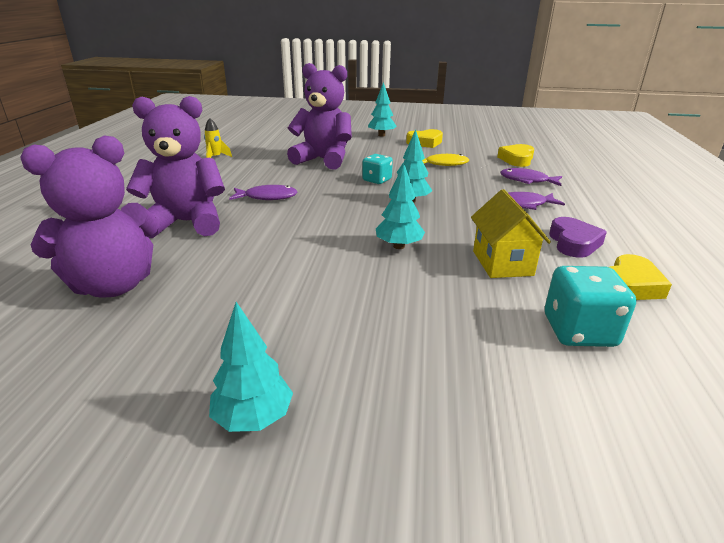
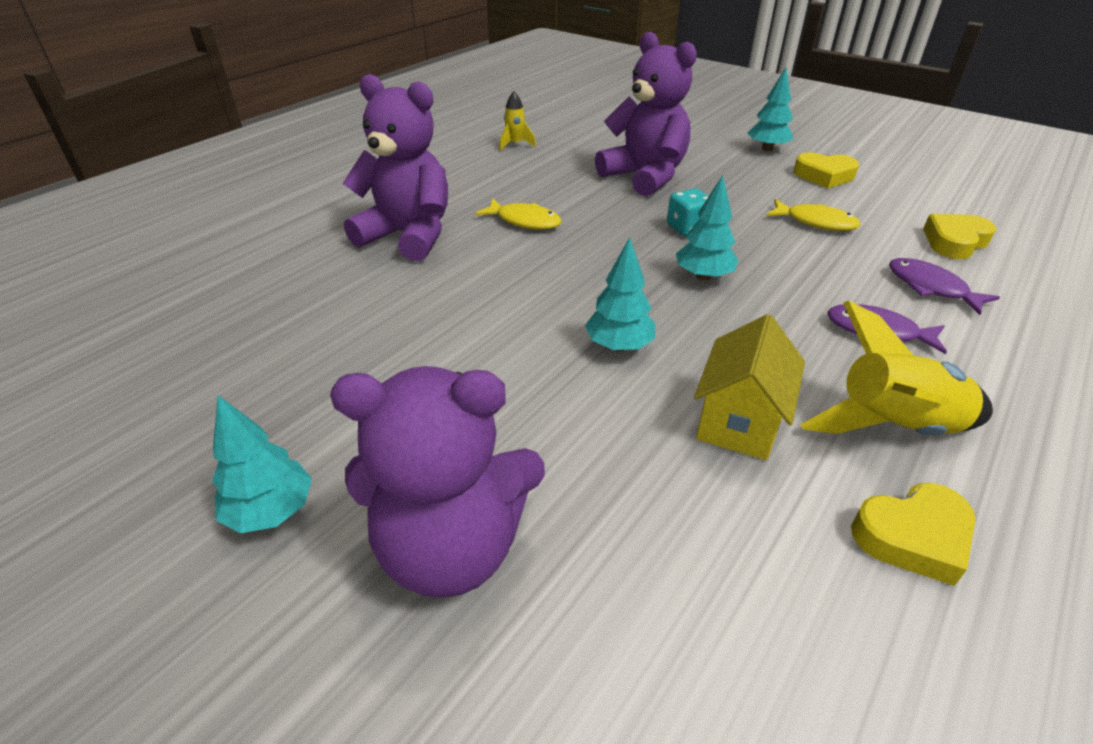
camera: 30 degrees right, 10 degrees up
purple teddy bear [20,135,159,298] -> purple teddy bear moved to [330,366,545,598]
purple fish [229,185,297,200] -> yellow fish [475,199,562,229]
turquoise dice [545,266,636,347] -> none
purple heart [549,217,607,258] -> yellow rocket [800,300,993,435]

